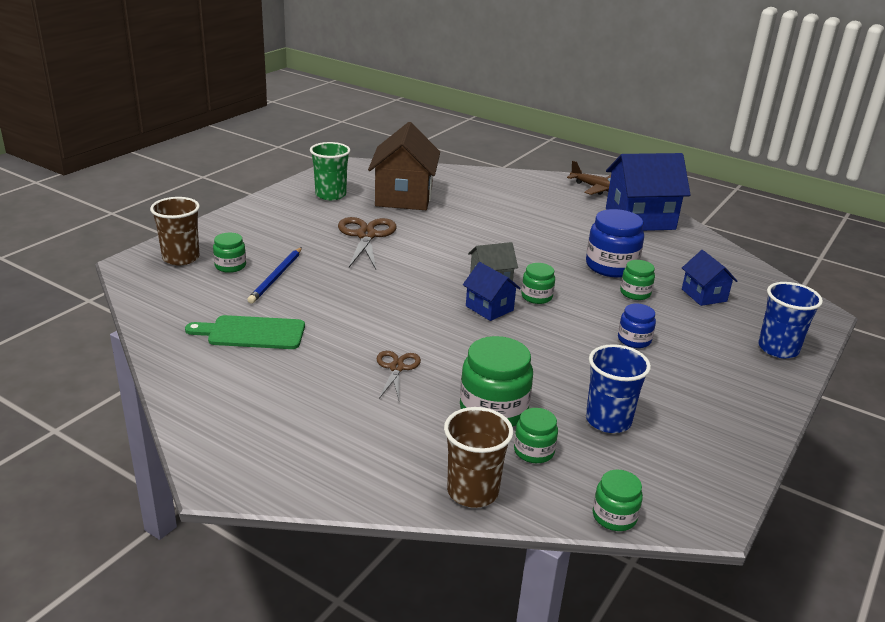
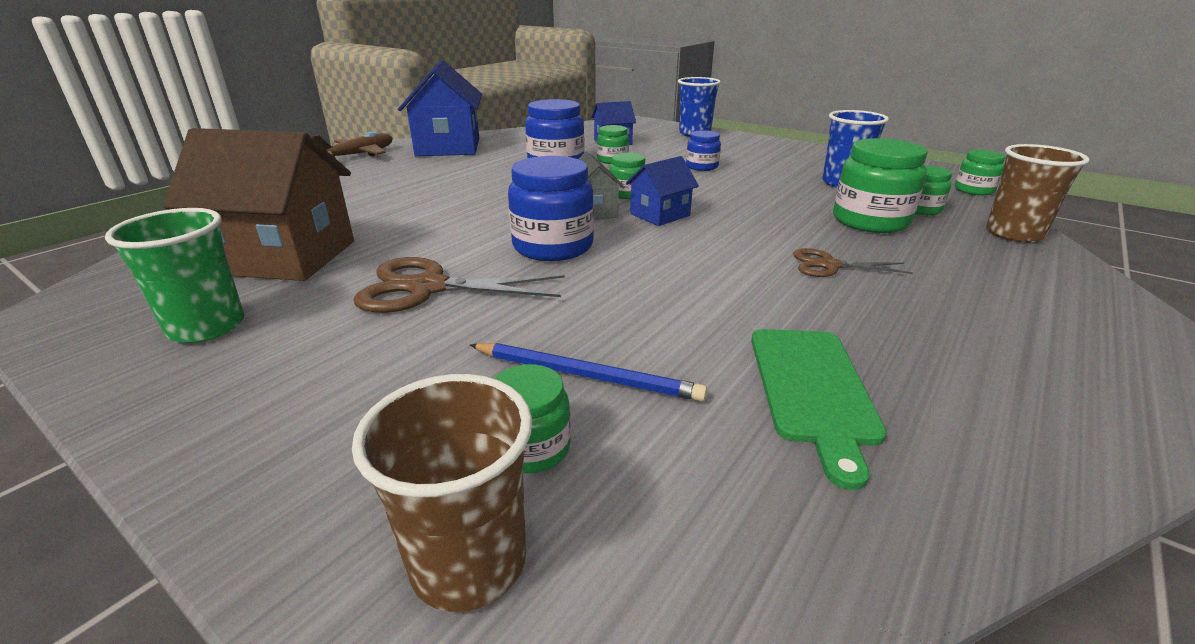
camera: 85 degrees left, 0 degrees up
none -> blue jar [508,156,594,261]

